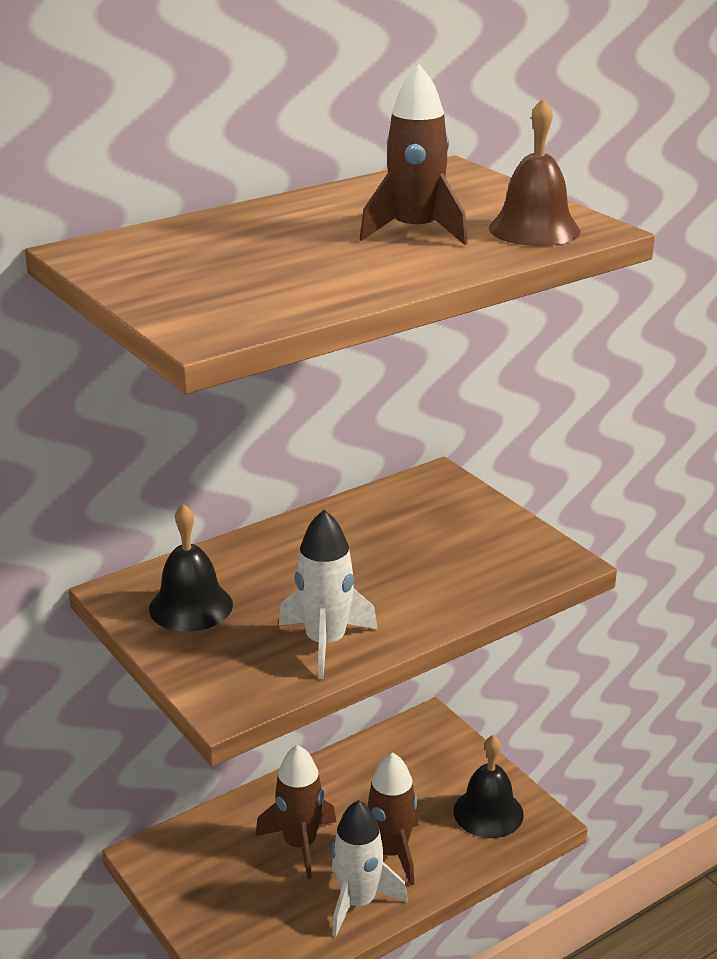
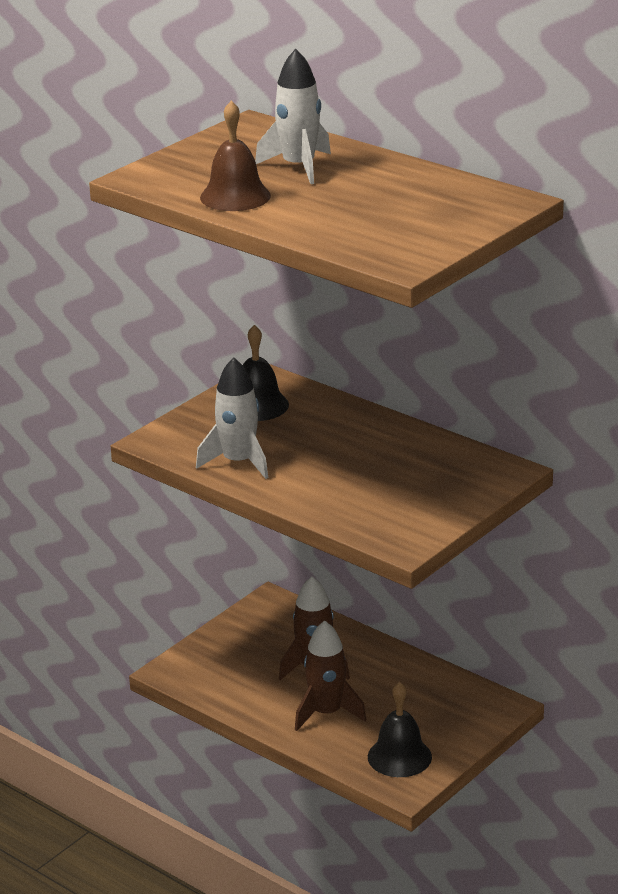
camera: 75 degrees right, 0 degrees up
white rocket [332,800,408,937] -> white rocket moved to [255,49,331,184]
brown rocket [359,64,468,245] -> none
brown bell [489,98,580,246] -> brown bell moved to [200,101,271,211]

